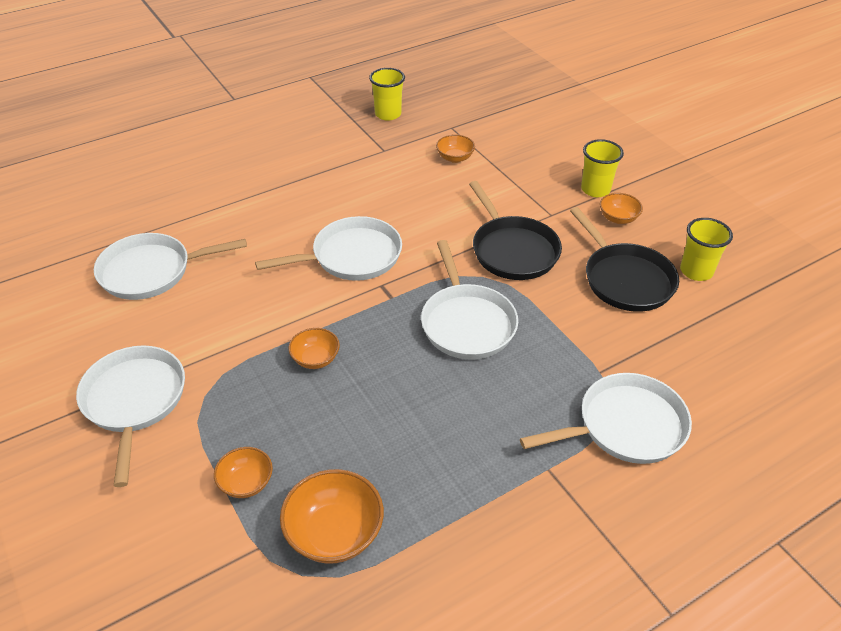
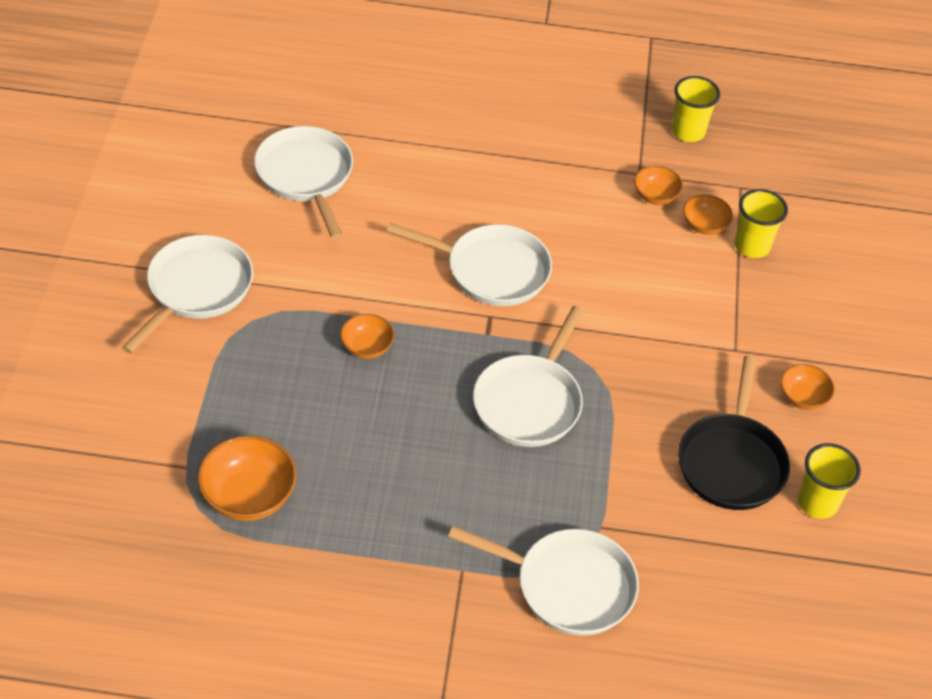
camera: 35 degrees right, 5 degrees up
white pan [94,233,247,300] -> white pan turned 45 degrees clockwise [254,126,353,239]
orange bowl [214,447,273,498] -> orange bowl moved to [634,166,683,205]
black pan [469,181,562,280] -> none
yellow cup [581,139,624,197] -> yellow cup moved to [734,189,788,258]

